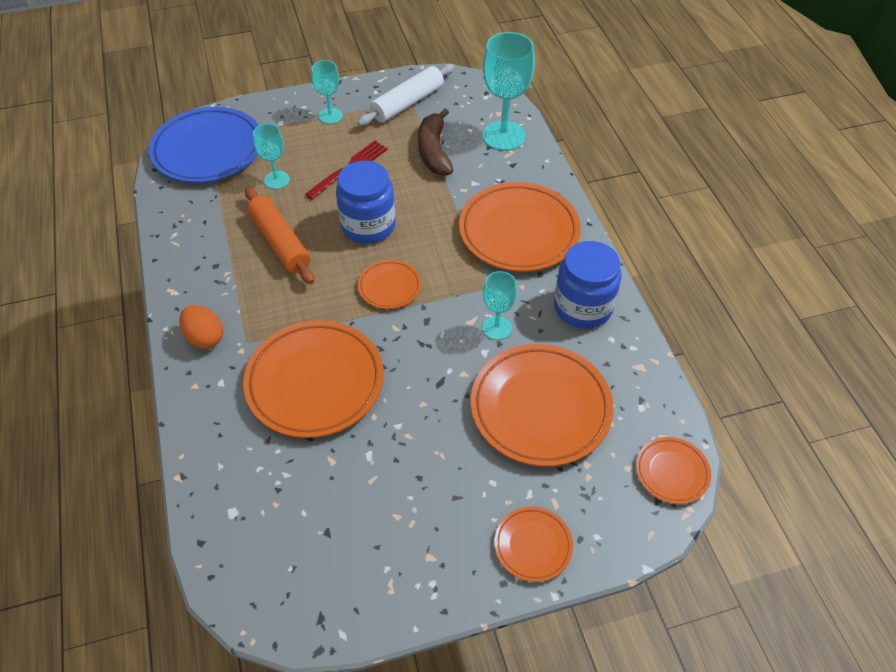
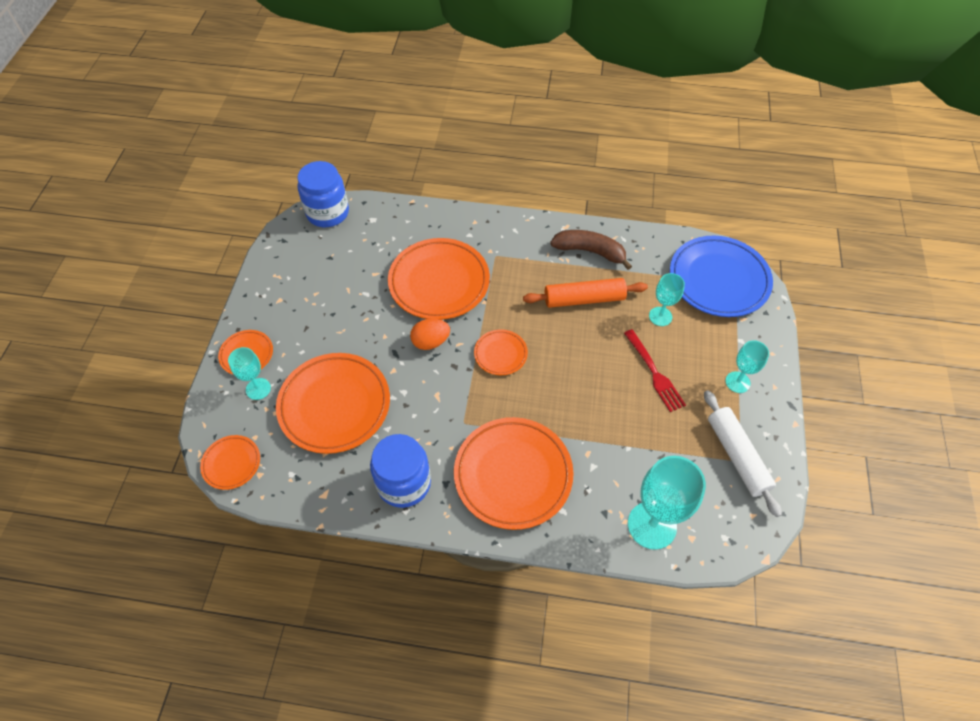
camera: 115 degrees right, 5 degrees up
orange egg [179,305,223,349] -> orange egg moved to [410,319,450,350]
blue jar [336,161,396,244] -> blue jar moved to [297,161,349,227]
brown banana [418,108,453,176] -> brown banana moved to [550,230,632,270]
turquoise goblet [483,271,517,340] -> turquoise goblet moved to [228,347,271,400]

